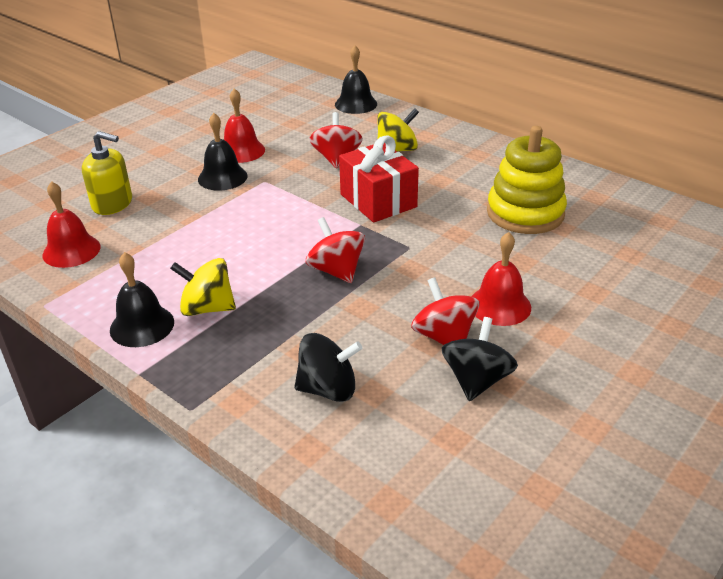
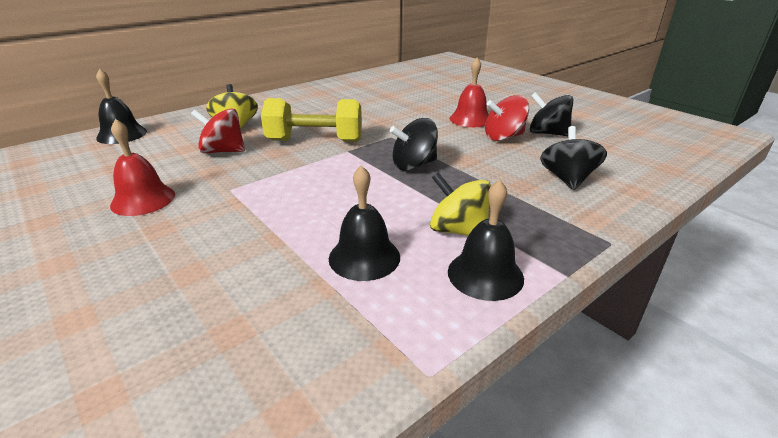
camera: 80 degrees left, 5 degrees down
red bell [43,181,101,268] -> none
yellow soap dispenser [82,131,132,215] -> none
yellow spinning top [170,258,236,316] -> yellow spinning top turned 105 degrees clockwise [430,172,491,236]
black bell [198,113,248,191] -> black bell moved to [329,165,400,281]
red spinning top [306,217,365,283] -> black spinning top [390,118,438,171]
red gift [339,135,419,223] -> yellow dumbbell [261,98,362,142]
yellow stacking toy [487,126,567,234] -> none

